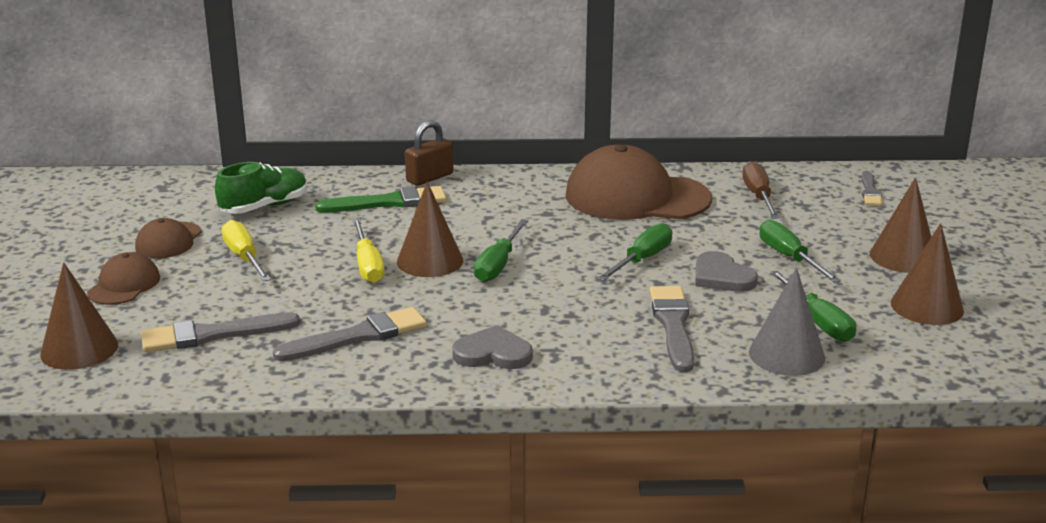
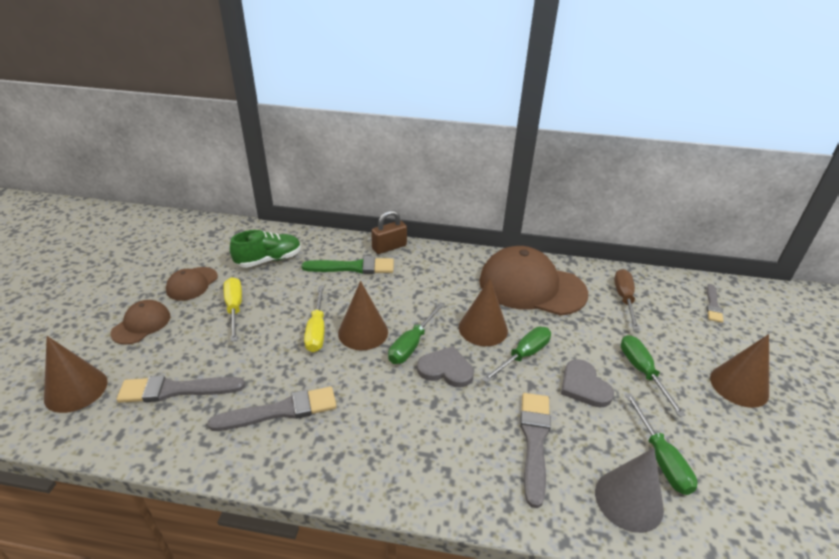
camera: 10 degrees right, 10 degrees up
grey heart [452,325,533,369] -> grey heart moved to [417,346,474,387]
brown cone [891,223,964,325] -> brown cone moved to [459,278,508,346]

